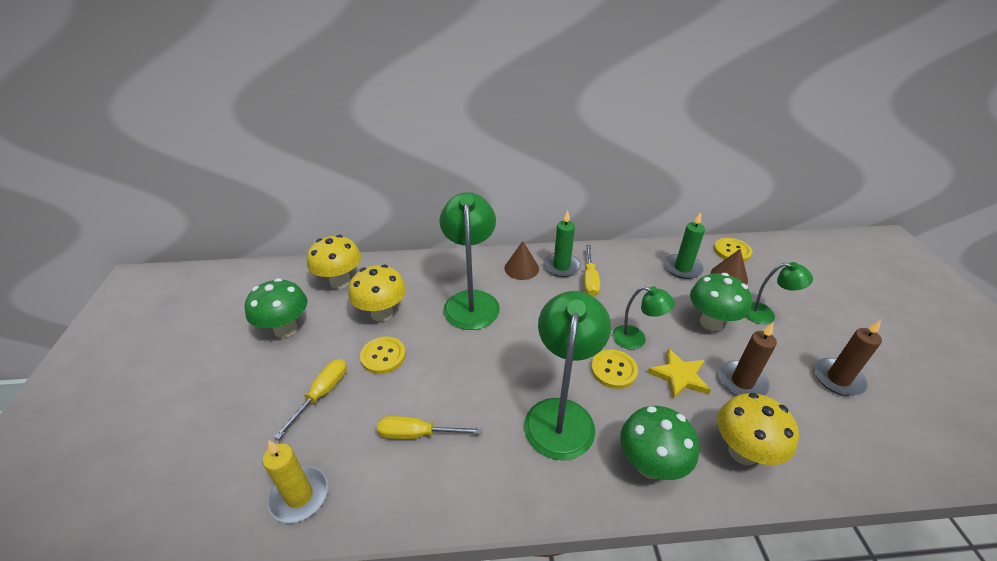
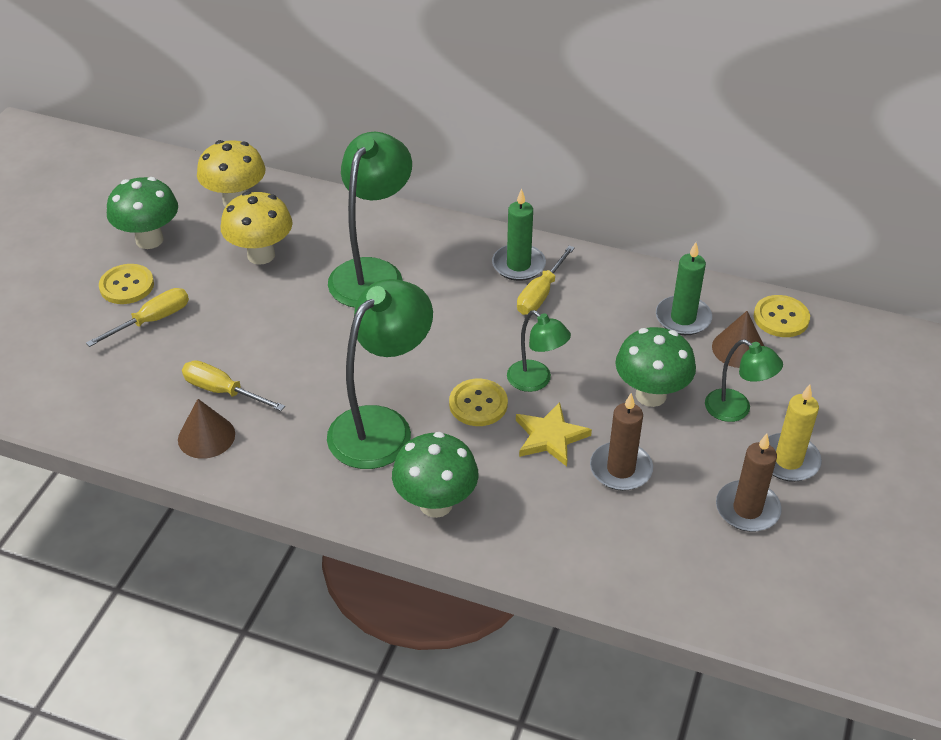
camera: 25 degrees right, 5 degrees up
yellow candle [263,440,328,523] -> yellow candle moved to [768,384,822,482]
yellow button [360,337,406,374] -> yellow button moved to [99,264,154,304]
brown cone [504,241,539,280] -> brown cone moved to [178,399,235,459]
yellow mushroom [717,393,799,465] -> none

